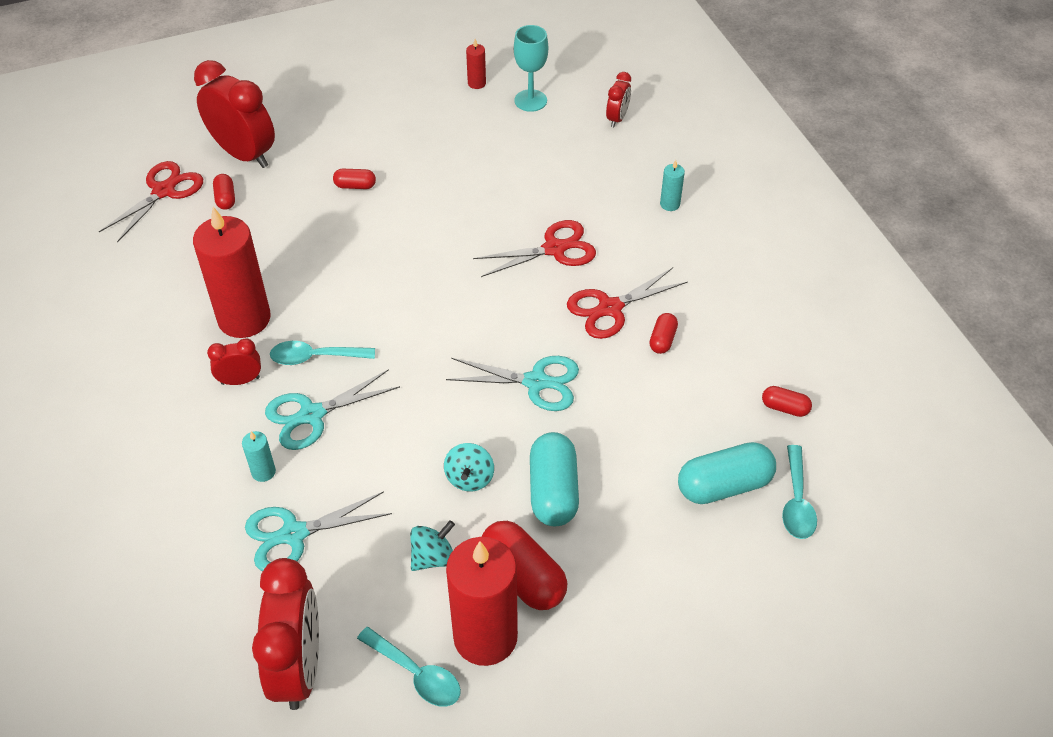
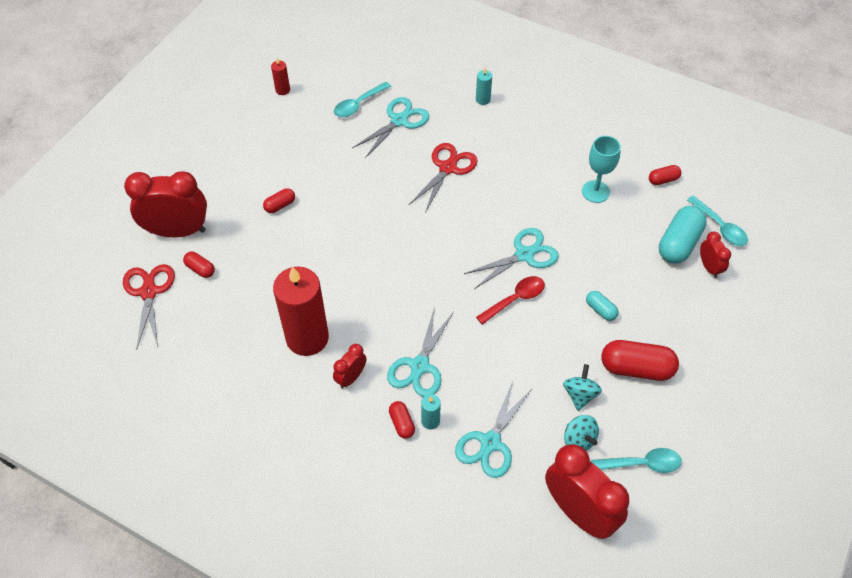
camera: 40 degrees left, 5 degrees up
turquoise spoon [270,341,375,365] -> turquoise spoon moved to [334,82,391,117]
turquoise spinning top [444,443,494,491] -> turquoise spinning top moved to [564,415,599,451]
red candle [446,537,518,666] -> none
turquoise goblet [514,25,548,112] -> turquoise goblet moved to [582,136,621,203]
turquoise capsule [530,432,579,527] -> turquoise capsule [586,291,619,321], size x0.52
red scissors [567,267,688,339] -> none
red clock [606,72,631,128] -> red clock moved to [700,231,731,278]
red capsule [649,313,678,354] -> red capsule moved to [389,401,415,439]
none -> turquoise scissors [352,97,429,158]
none -> red spoon [476,276,545,325]

